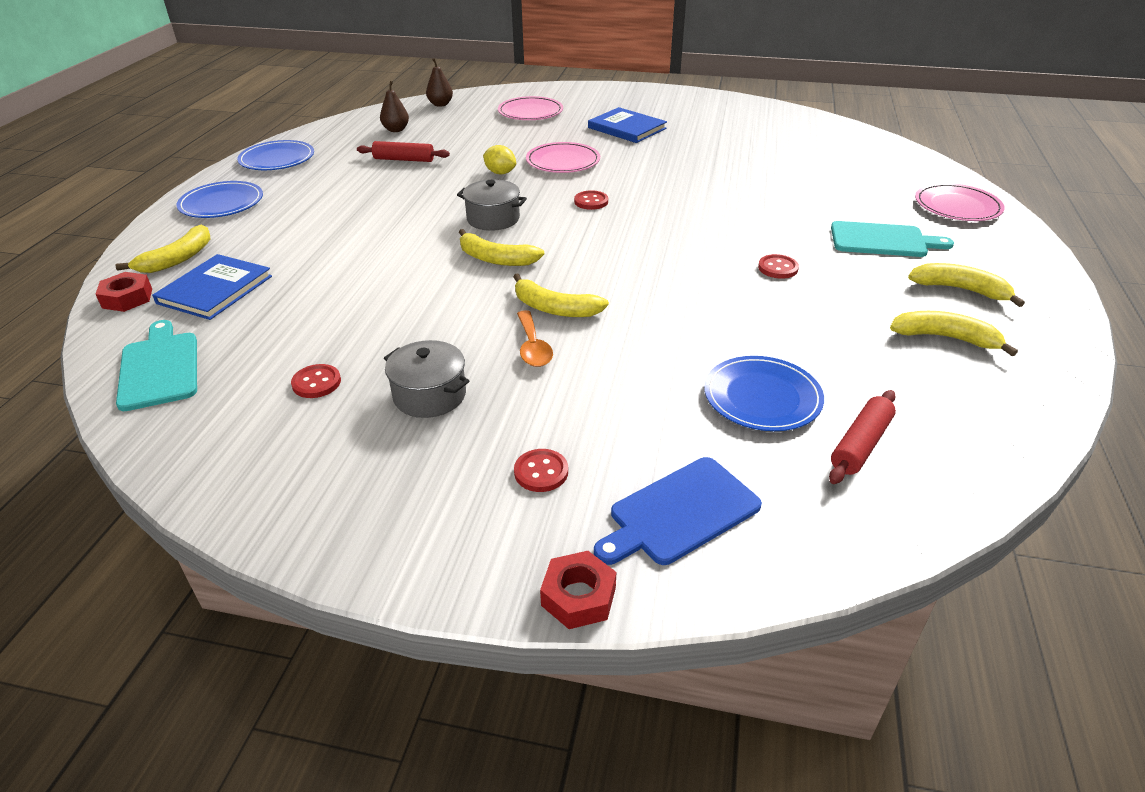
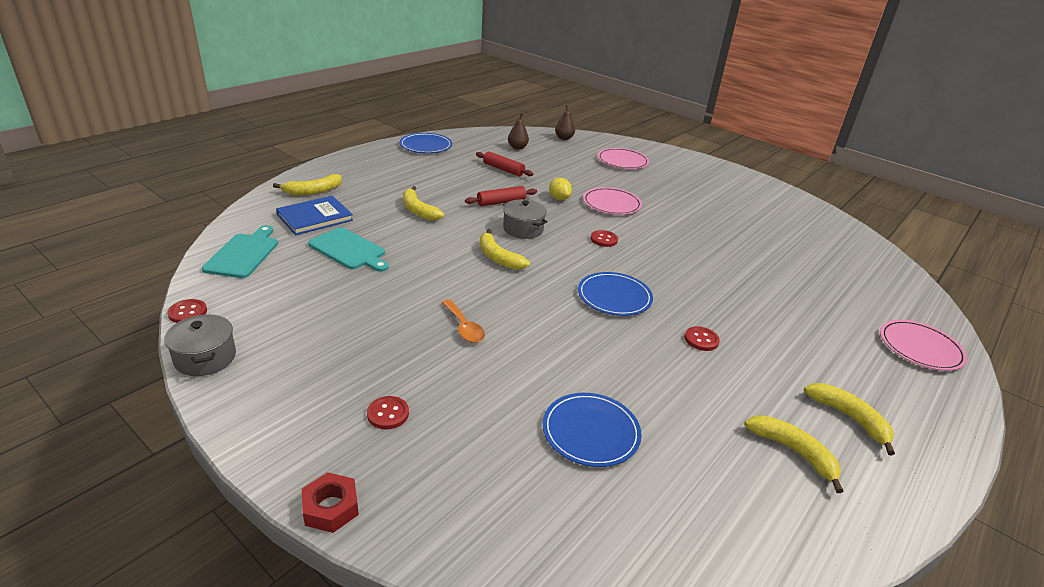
camera: 25 degrees right, 5 degrees down
red nut [96,272,152,312] -> none
blue plate [176,181,263,218] -> blue plate moved to [578,272,653,316]
red button [291,364,341,398] -> red button moved to [167,299,207,323]
grey pot [384,340,469,418] -> grey pot moved to [164,314,236,376]
yellow banana [514,274,609,317] -> yellow banana moved to [403,186,444,220]
orange spoon [517,310,553,367] -> orange spoon turned 45 degrees counterclockwise [442,299,485,343]
blue book [588,107,667,143] -> none
blue cutting board [594,457,762,565] -> none
red rolling pin [829,390,896,484] -> red rolling pin moved to [465,186,537,206]
turquoise cutting board [831,221,954,257] -> turquoise cutting board moved to [308,227,389,272]

